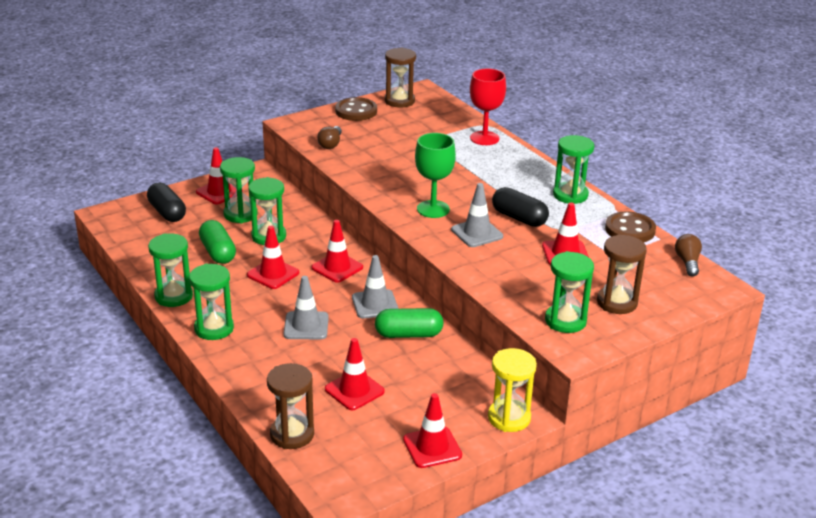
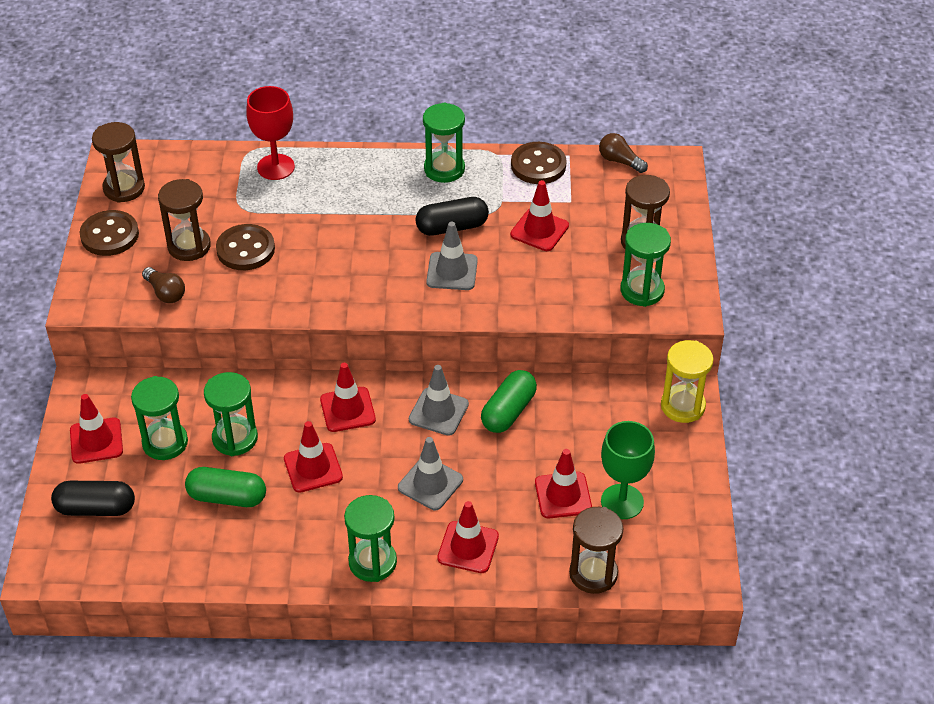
camera: 55 degrees left, 15 degrees up
green hourglass [148,233,193,307] -> none
red traffic cone [403,393,462,468] -> red traffic cone moved to [437,501,499,573]
green goblet [415,133,456,218] -> green goblet moved to [601,421,655,519]
none -> brown hourglass [158,179,211,261]
none -> brown button [216,224,275,270]

